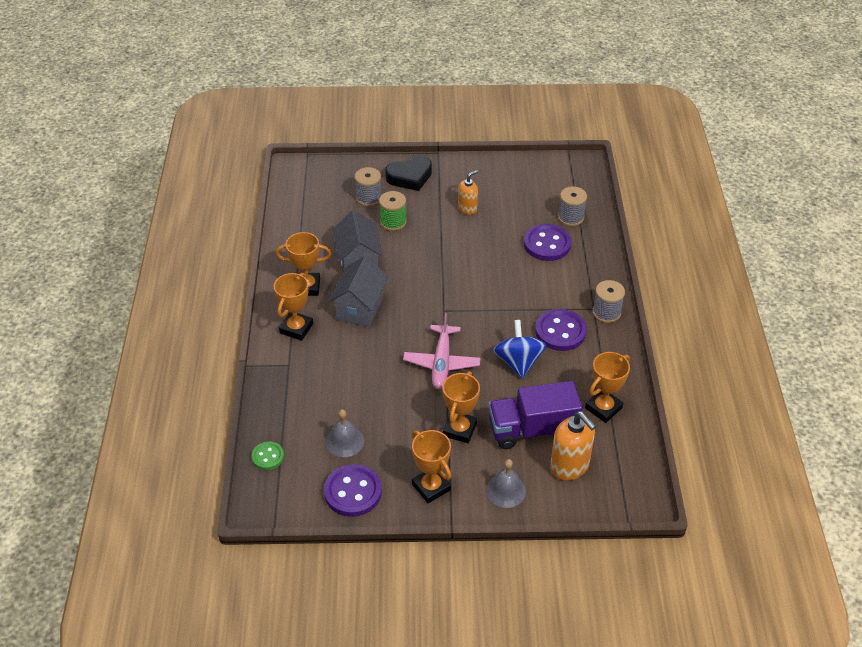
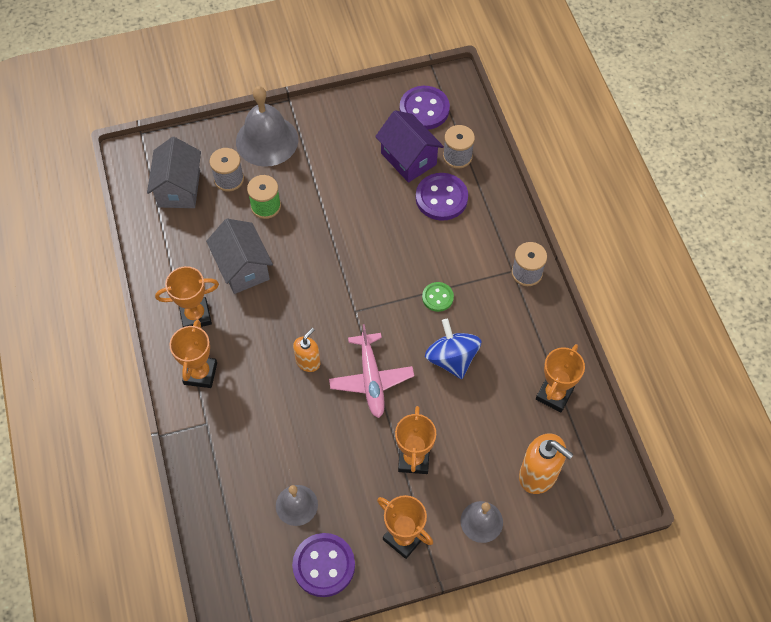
camera: 15 degrees left, 15 degrees up
green button [252,441,284,470] -> green button moved to [422,282,454,312]
grey house [329,256,388,327] -> grey house moved to [147,137,201,208]
black heart [385,156,432,191] -> grey bell [236,86,298,167]
orange soap dispenser [458,170,478,215] -> orange soap dispenser moved to [293,328,320,372]
purple truck [488,381,583,449] -> none
purple button [535,309,587,351] -> purple button moved to [400,86,450,130]
none -> purple house [375,110,444,183]

